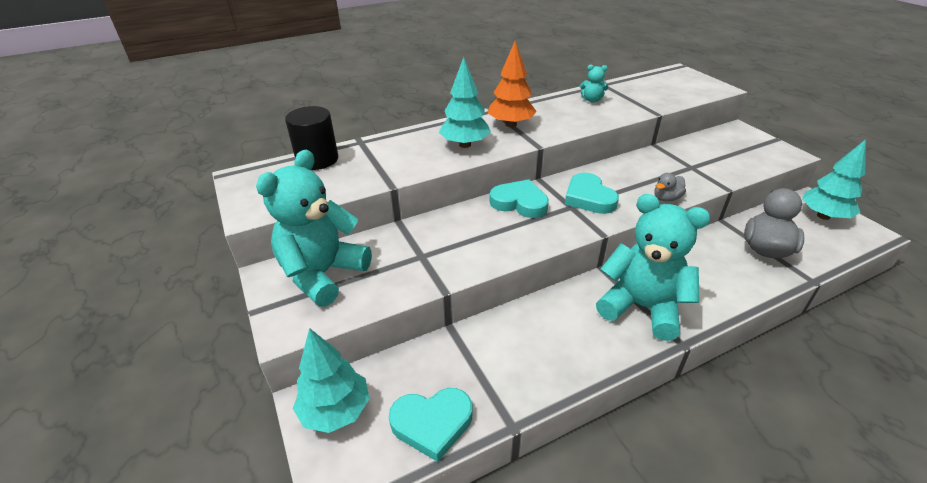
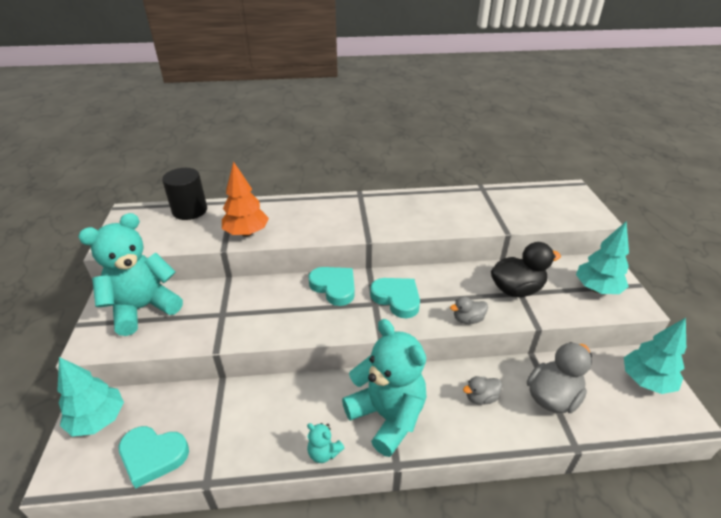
camera: 20 degrees right, 0 degrees up
turquoise tree [439,57,491,148] -> turquoise tree moved to [576,222,629,294]
orange tree [488,41,537,127] -> orange tree moved to [222,161,269,237]
turquoise heart [565,173,619,214] -> turquoise heart turned 135 degrees clockwise [370,278,420,318]
turquoise teddy bear [580,65,608,102] -> turquoise teddy bear moved to [307,423,344,463]
none -> grey duck [463,376,502,405]
none -> black duck [491,242,561,297]

